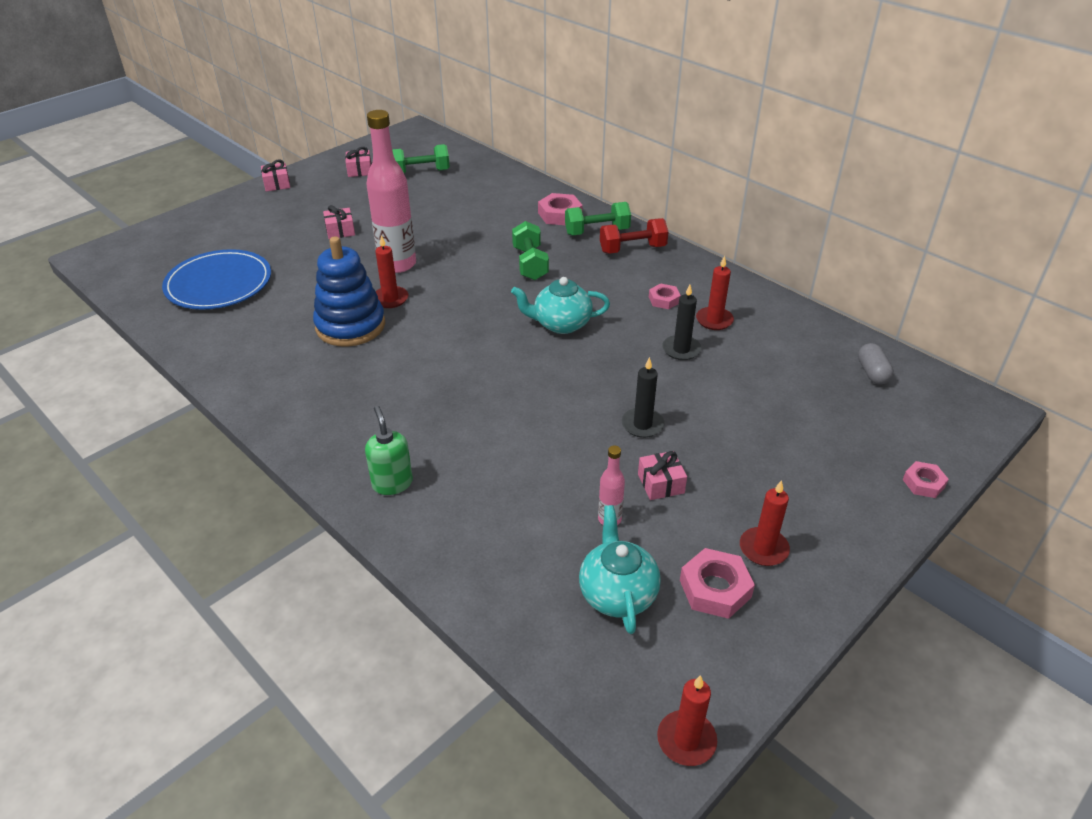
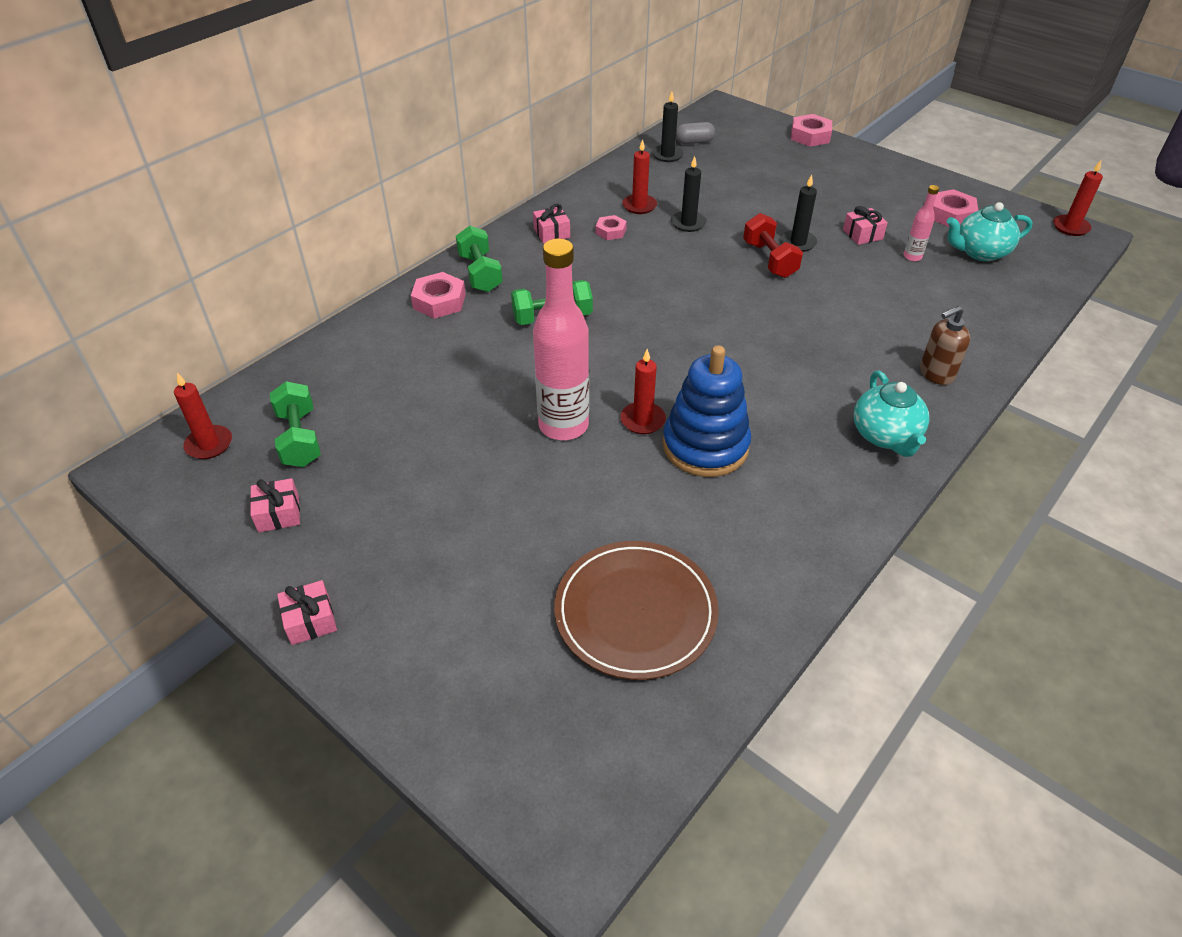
camera: 95 degrees left, 5 degrees up
blue plate [162,249,271,309] -> brown plate [554,541,719,680]
pink gift [323,205,355,239] -> pink gift moved to [533,204,570,243]
green soap dispenser [365,406,413,495] -> brown soap dispenser [920,306,970,385]
turquoise teapot [511,277,610,334] -> turquoise teapot moved to [854,370,929,457]
red dumbbell [600,218,668,254] -> red dumbbell moved to [743,213,803,278]
red candle [740,480,790,566] -> red candle moved to [174,373,232,459]
pink nut [903,461,949,498] -> pink nut [791,114,832,147], size x1.58
none -> black candle [652,92,684,162]

